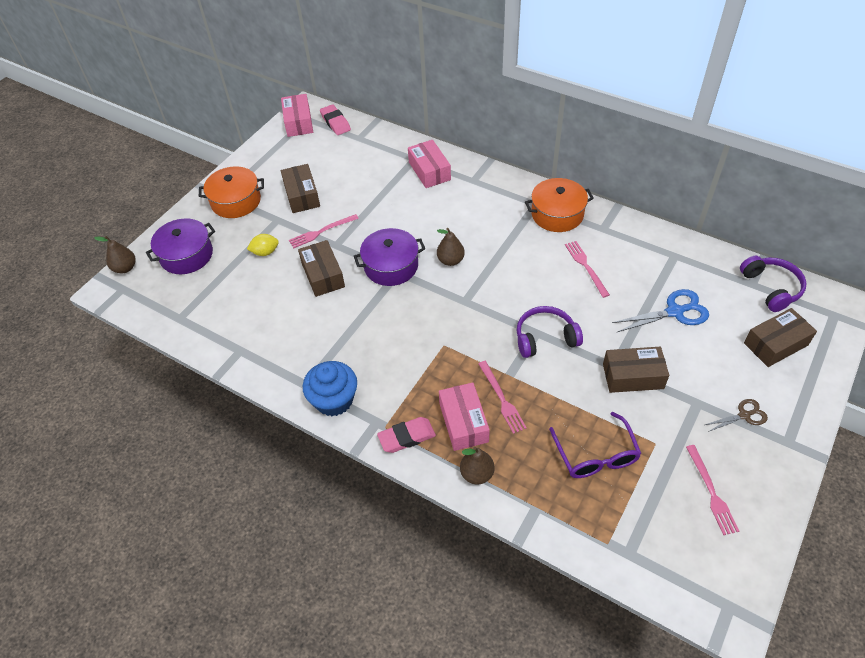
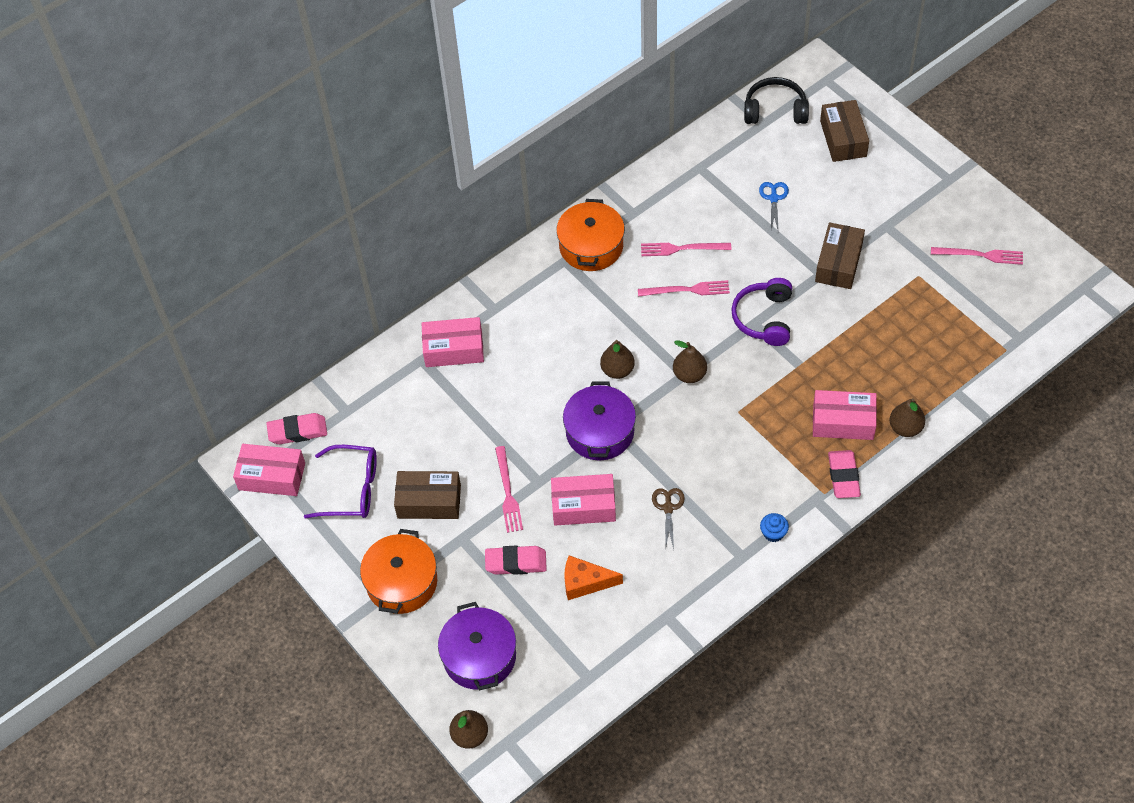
camera: 70 degrees left, 5 degrees up
yellow lemon [247,234,279,256] -> pink eraser [485,546,547,575]
brown box [298,240,345,297] -> pink box [551,474,616,526]
blue cupcake [303,361,357,416] -> blue cupcake [760,513,789,542], size x0.47
pink fork [478,361,527,434] -> pink fork moved to [638,280,730,297]
purple glasses [549,412,642,478] -> purple glasses moved to [304,445,377,519]
blue scissors [612,289,709,332] -> blue scissors [759,182,789,230], size x0.60
brown scissors [705,399,768,432] -> brown scissors moved to [652,488,685,549]
purple headphones [740,256,806,312] -> black headphones [744,77,809,124]
none -> orange cheese [564,555,623,600]
none -> brown pear [673,341,707,383]

